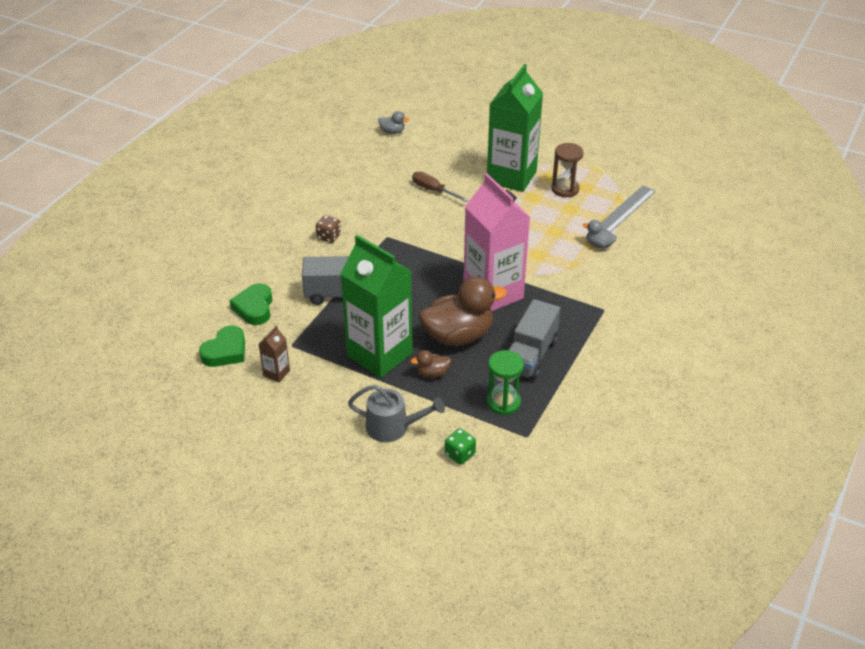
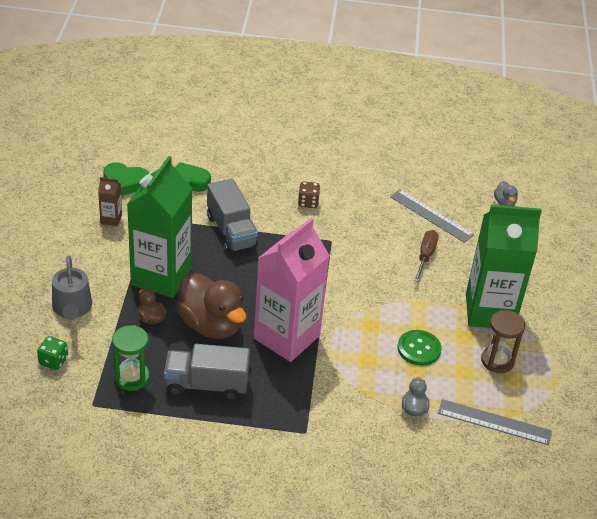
camera: 65 degrees right, 0 degrees up
none -> grey ruler [390,189,474,243]
none -> green button [397,330,441,366]

